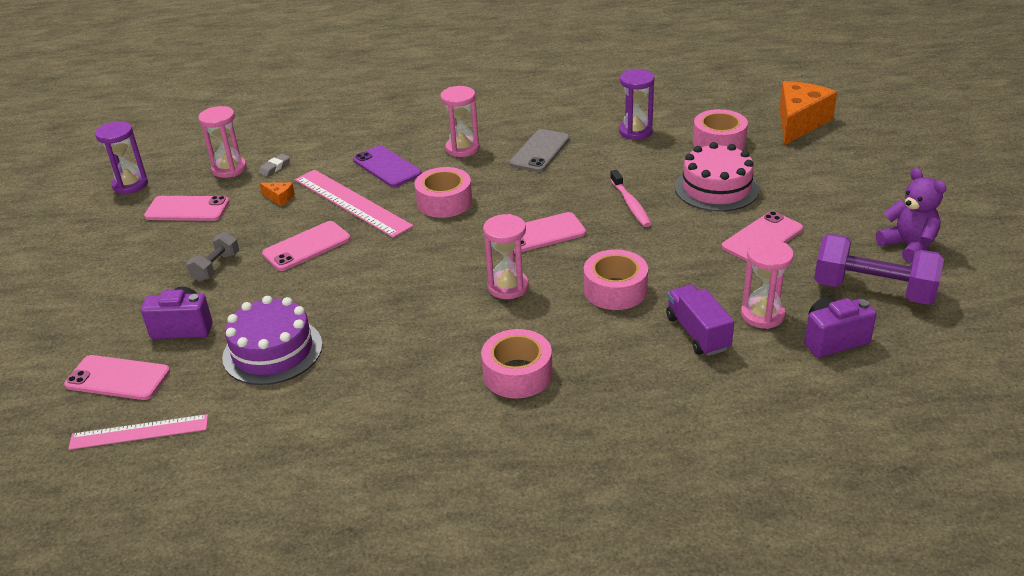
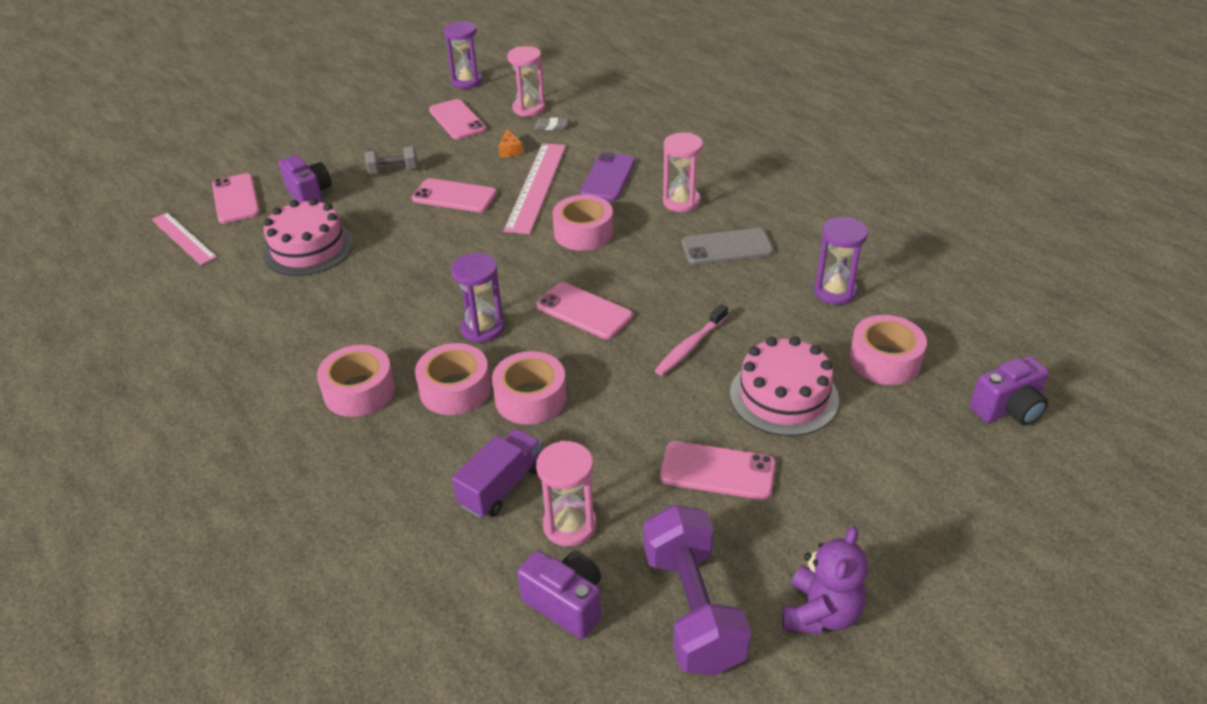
camera: 55 degrees right, 5 degrees up
purple cake [222,296,323,385] -> pink cake [263,198,353,276]
pink hourglass [483,214,529,299] -> purple hourglass [451,253,505,343]
orange cheese [779,81,837,145] -> purple camera [970,356,1049,425]
none -> pink tape [415,343,491,415]

